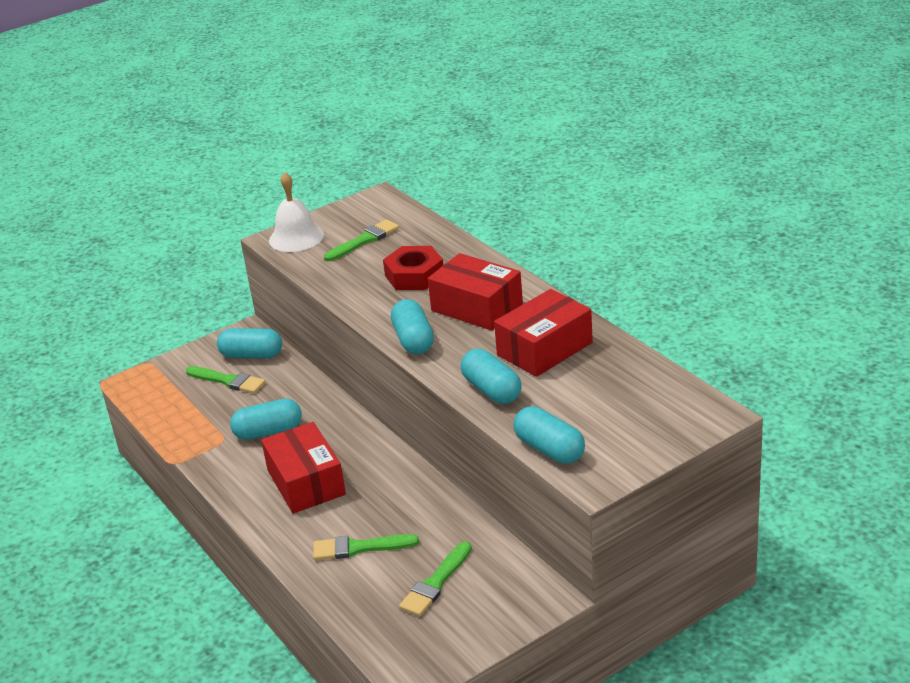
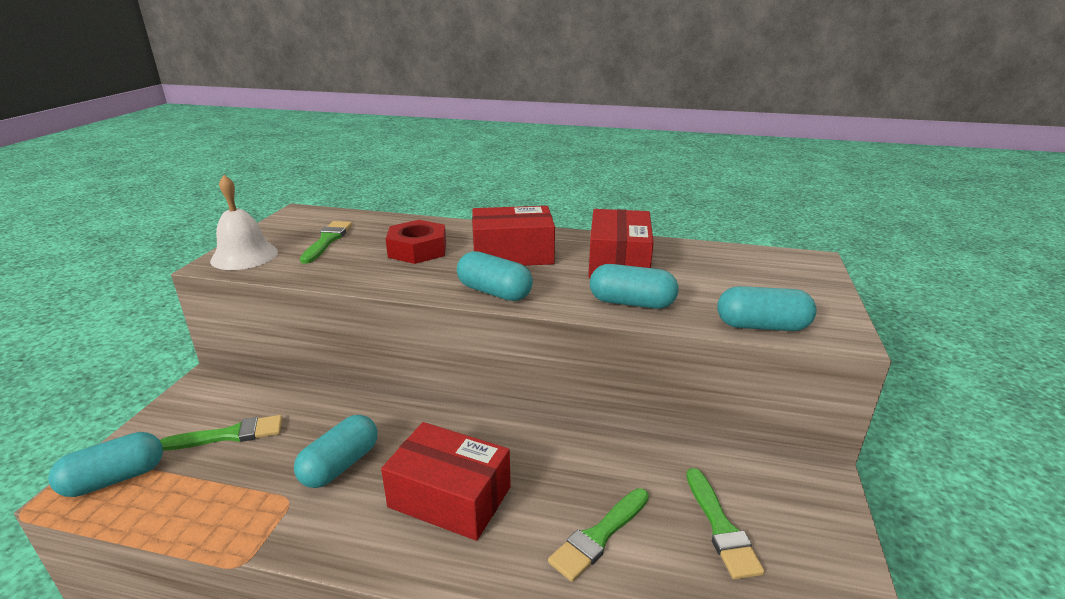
camera: 45 degrees left, 5 degrees down
turquoise capsule [217,328,282,358] -> turquoise capsule moved to [48,432,163,497]

